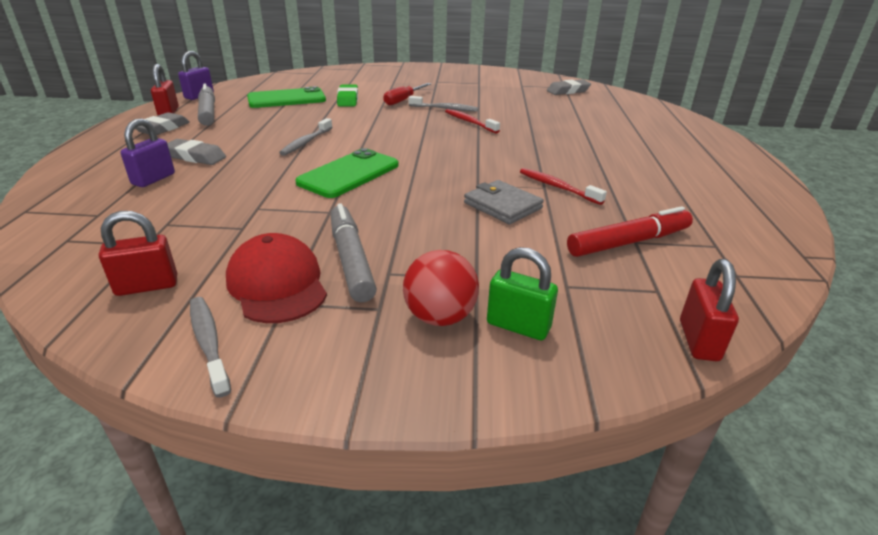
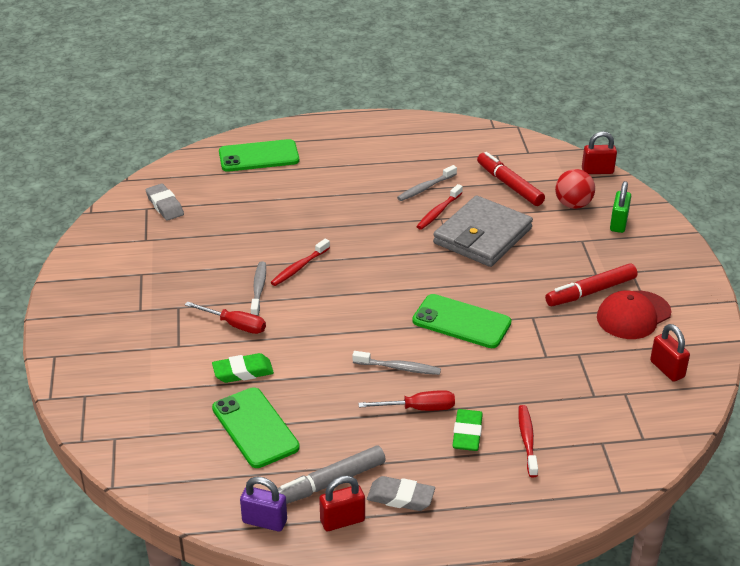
camera: 100 degrees left, 5 degrees up
purple padlock [120,118,175,187] -> red toothbrush [518,405,538,477]
grey eraser [167,139,226,165] -> green eraser [452,409,483,451]
grey toothbrush [190,297,231,398] -> grey toothbrush moved to [397,165,457,201]
grey marker [331,203,377,302] -> red marker [545,264,637,306]
red ball [403,250,479,326] -> red ball moved to [555,169,595,209]
grey wallet [464,180,544,225] -> grey wallet [433,195,533,267], size x1.74
none -> green phone [219,139,299,172]
none -> red screwdriver [358,390,455,411]

